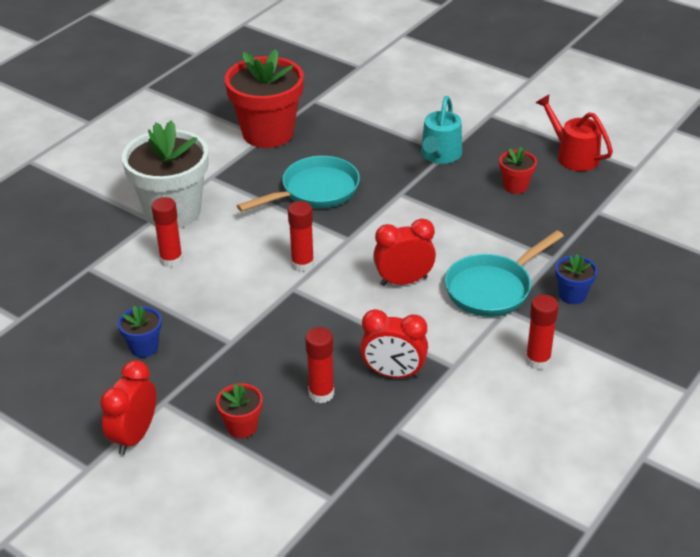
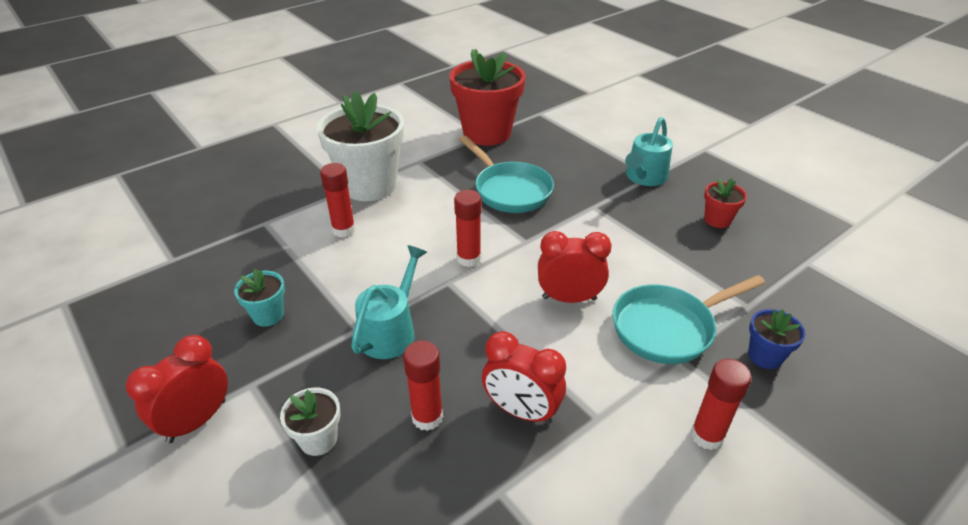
camera: 15 degrees right, 0 degrees up
blue flower pot [118,306,162,358] -> turquoise flower pot [234,269,285,327]
red flower pot [216,383,263,438] -> white flower pot [280,387,340,456]
turquoise pan [237,156,360,212] -> turquoise pan turned 75 degrees clockwise [459,136,554,213]
red watering can [536,95,613,171] -> none
none -> turquoise watering can [351,245,427,359]

